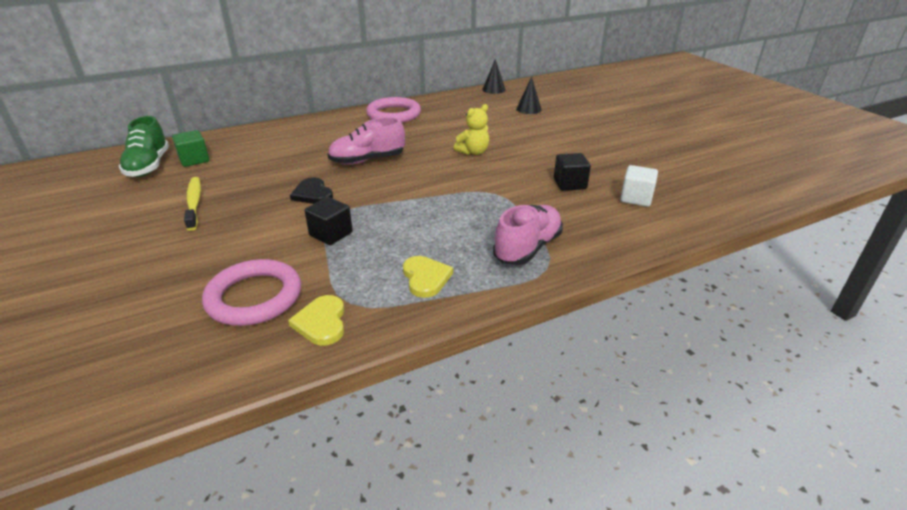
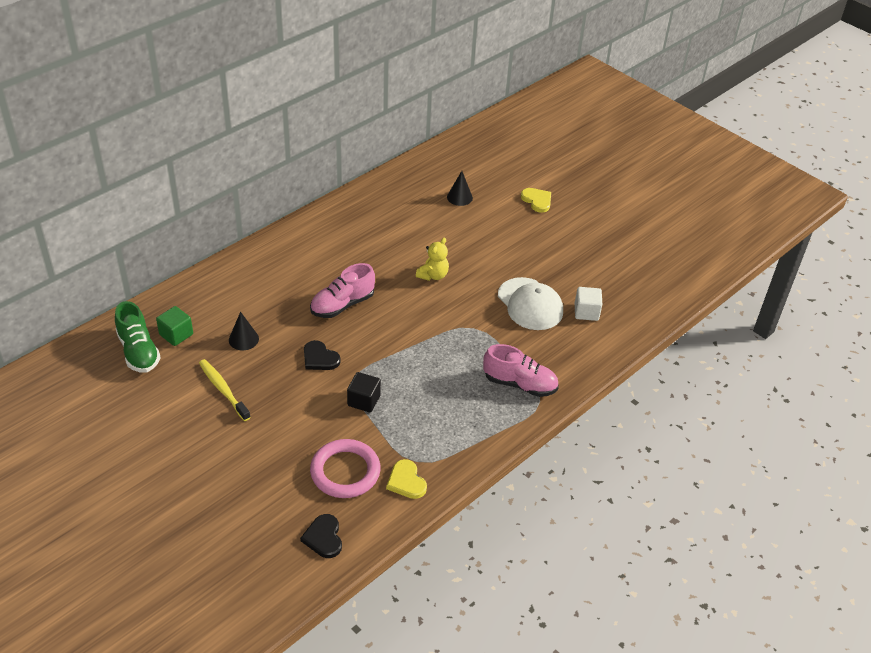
camera: 20 degrees left, 10 degrees up
pink ring [366,97,421,123] -> none
yellow heart [403,256,453,298] -> yellow heart moved to [521,188,551,213]
black cone [482,59,506,94] -> black cone moved to [229,312,259,350]
pink shoe [493,205,563,265] -> pink shoe turned 90 degrees clockwise [483,344,559,397]
black cube [554,153,591,191] -> white cap [498,277,563,330]
none -> black heart [300,514,342,558]

